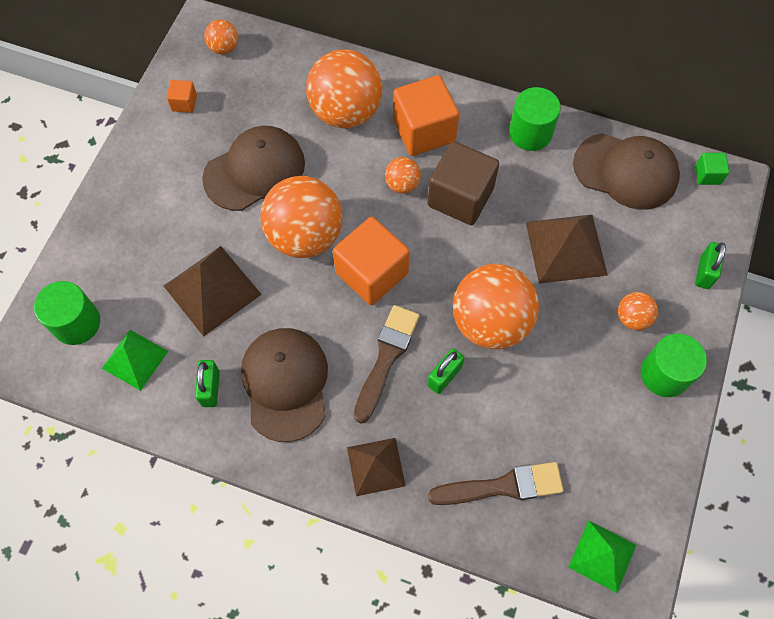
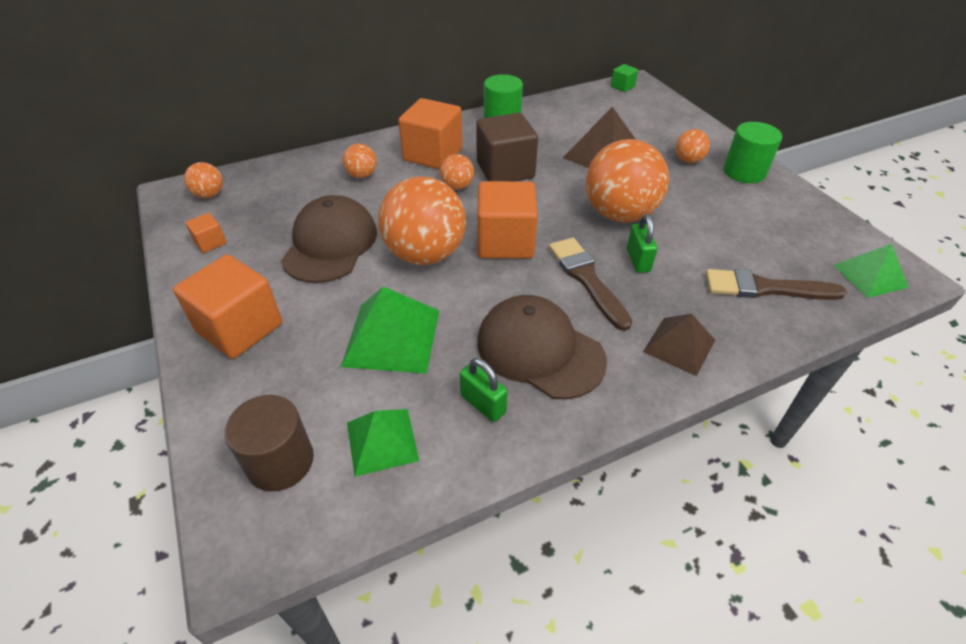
camera: 45 degrees left, 20 degrees down
green cylinder [34,281,100,345] -> brown cylinder [224,395,314,491]
brown pyramid [164,246,262,337] -> green pyramid [341,286,439,374]
orange ball [306,49,383,128] -> orange ball [343,143,377,178], size x0.46
brown brush [428,462,564,505] -> brown brush turned 120 degrees counterclockwise [706,269,847,300]
brown cap [573,133,680,210] -> none
green padlock [695,242,726,289] -> none
none -> orange cube [173,254,282,359]

